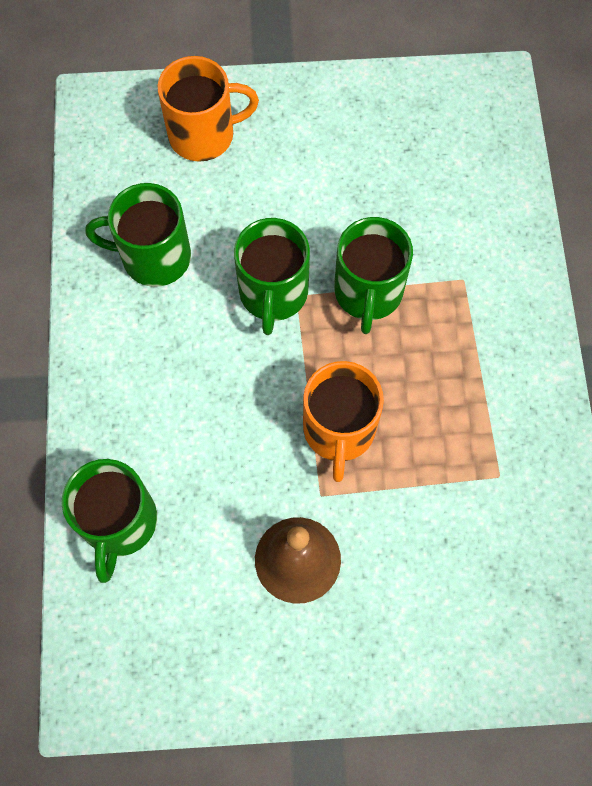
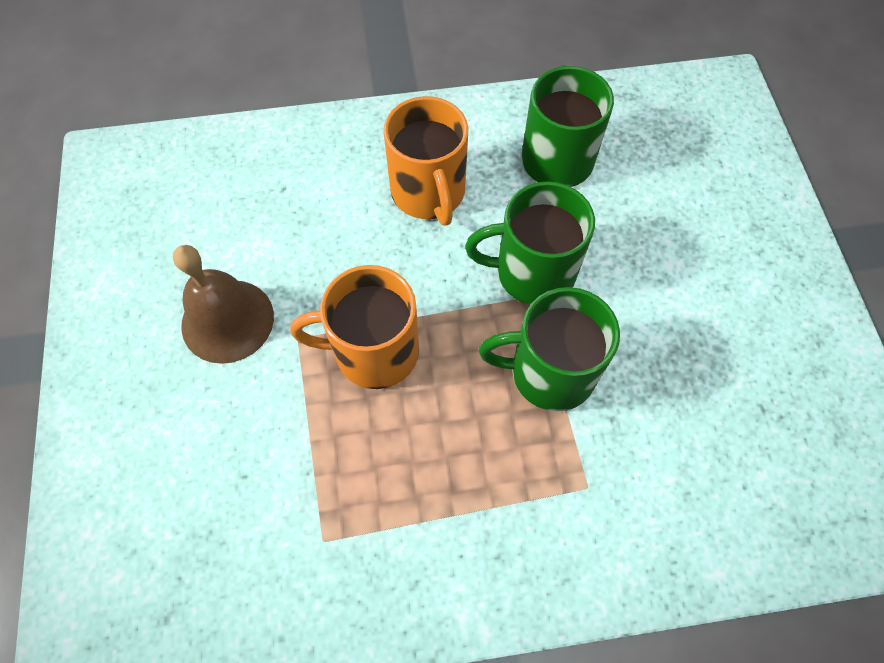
camera: 85 degrees right, 5 degrees down
green mug [62,459,157,583] -> none
orange mug [157,56,259,162] -> orange mug moved to [384,96,468,225]

